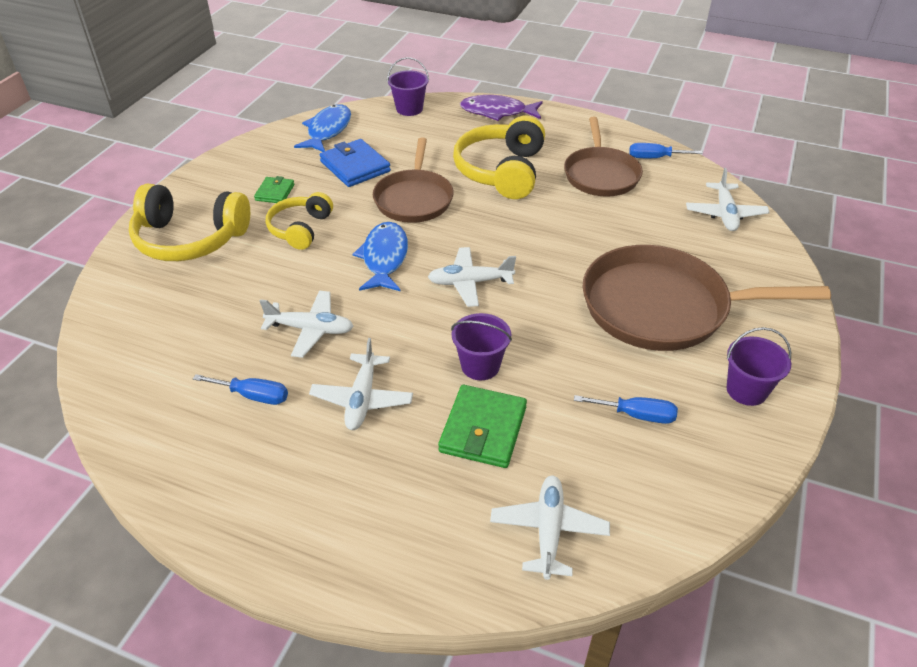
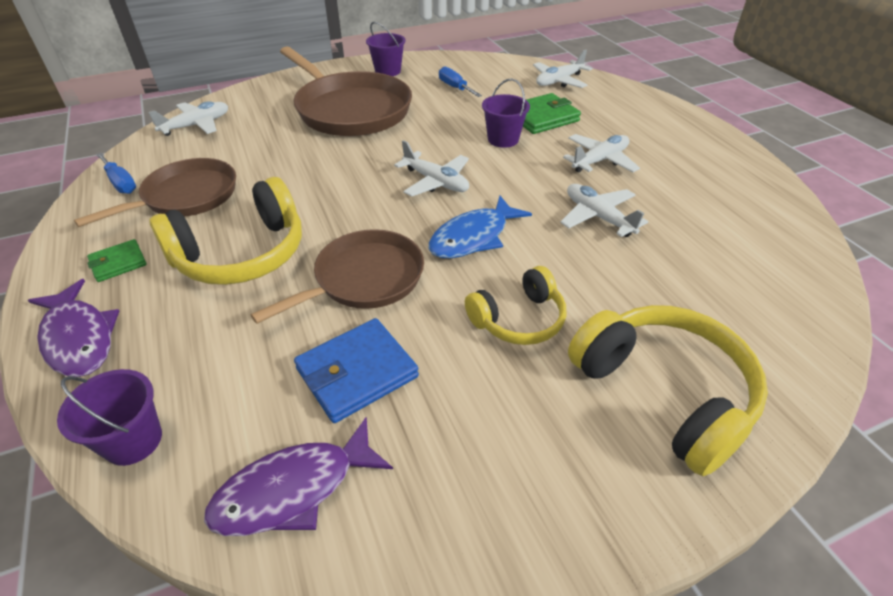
camera: 135 degrees left, 0 degrees up
blue screwdriver [193,374,288,405] -> none
green wallet [254,176,294,203] -> green wallet moved to [87,239,147,282]
blue fish [294,104,351,152] -> purple fish [204,417,393,536]
blue wallet [320,139,391,187] -> blue wallet turned 45 degrees clockwise [294,318,419,423]

